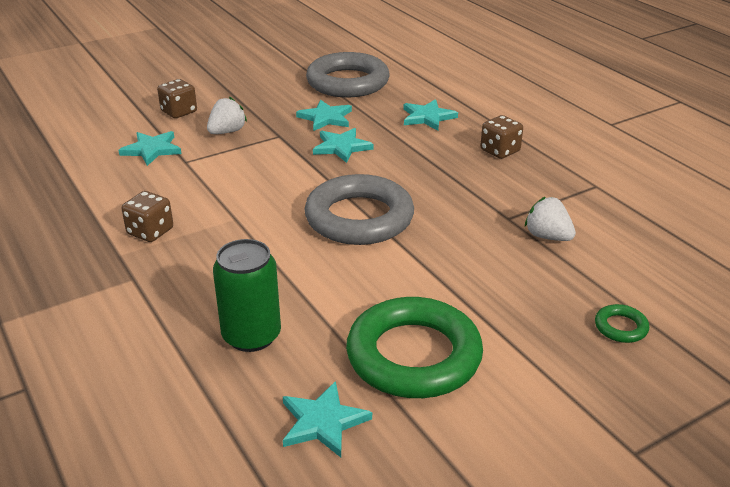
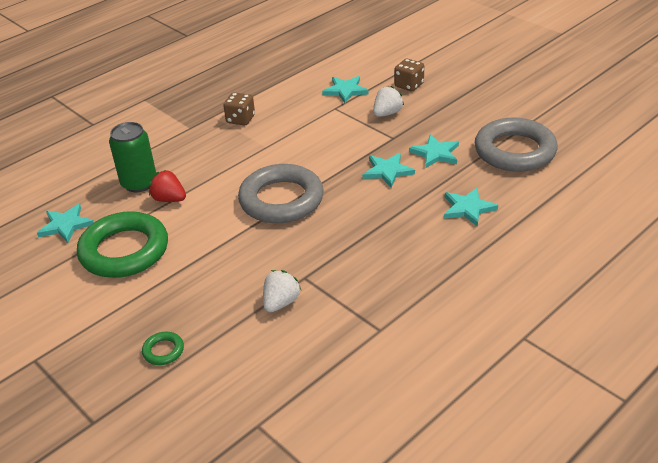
camera: 80 degrees right, 5 degrees up
white strawberry [207,97,247,134] -> white strawberry turned 75 degrees counterclockwise [373,86,404,117]
brown dice [480,115,523,159] -> none
none -> red strawberry [149,170,186,202]

